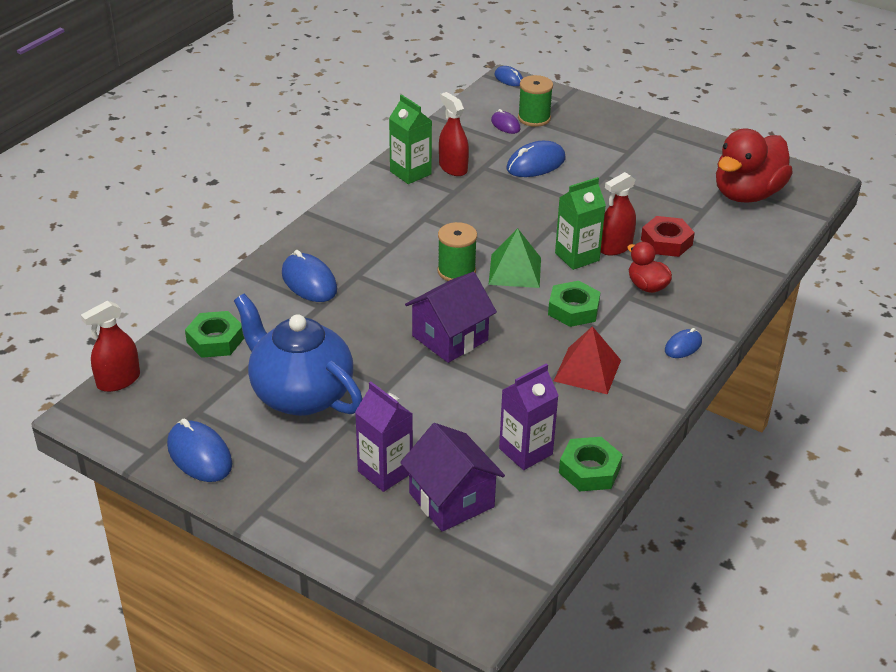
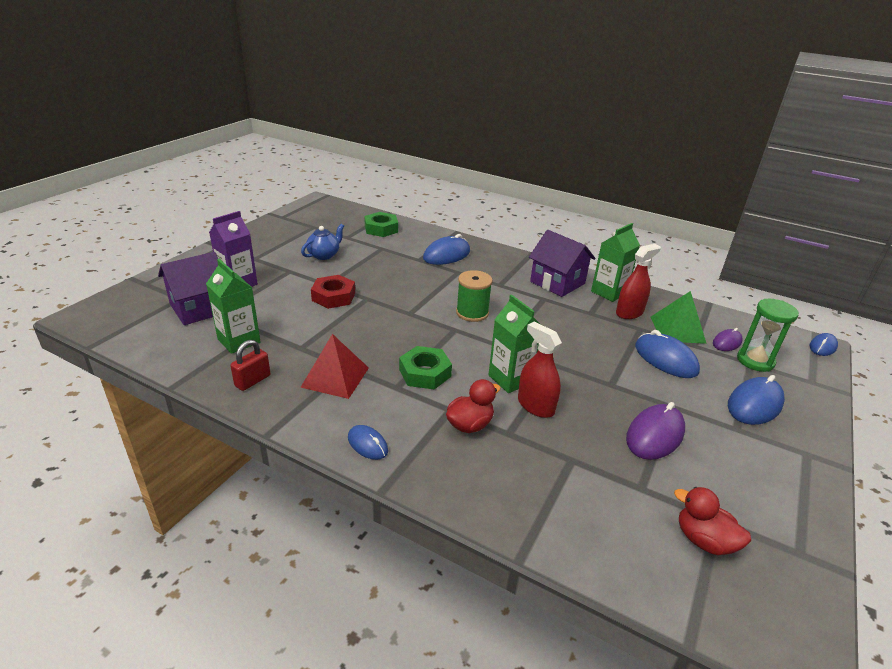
camera: 85 degrees right, 5 degrees down
red spray bottle [81,300,140,392] -> none
blue mouse [167,418,232,482] -> blue mouse moved to [728,375,785,425]
blue teapot [234,294,363,416] -> blue teapot [301,224,344,260], size x0.47
purple house [405,272,497,363] -> purple house moved to [529,230,595,297]
green pyramid [489,228,541,288] -> green pyramid moved to [651,291,707,344]
purple carton [499,363,559,470] -> green carton [206,259,261,354]
green spool [518,75,553,127] -> green hourglass [737,299,799,372]
green nut [559,437,623,491] -> none
red nut [641,216,695,257] -> red nut moved to [311,275,355,309]
red duck [716,129,793,203] -> red duck [674,487,751,555], size x0.51
none -> red padlock [230,340,270,391]
none -> purple mouse [626,402,685,460]

